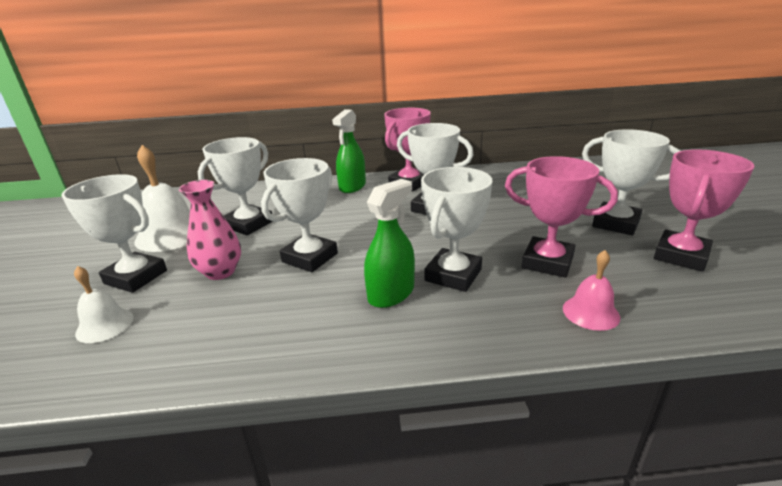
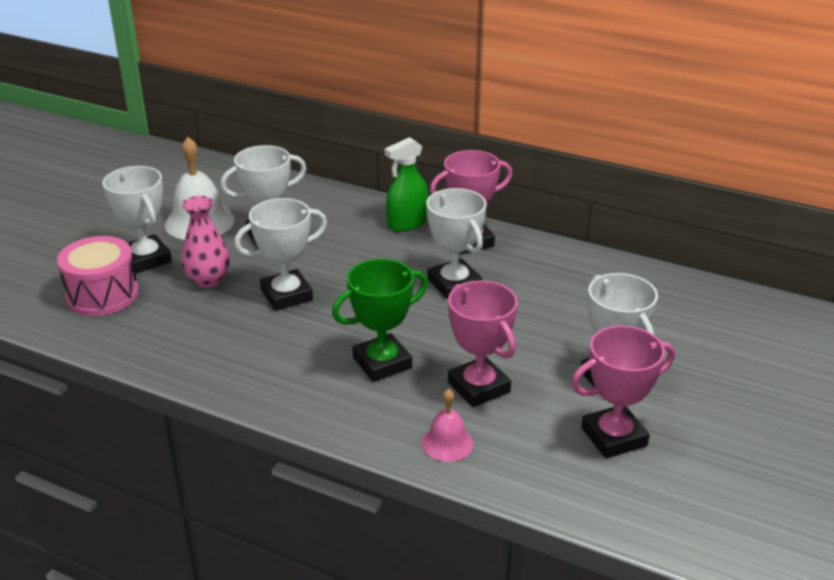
camera: 30 degrees right, 5 degrees up
white bell [74,266,134,343] -> pink drum [57,236,139,316]
green spray bottle [364,179,415,308] -> none
white trophy [421,167,492,292] -> green trophy [332,259,428,382]

